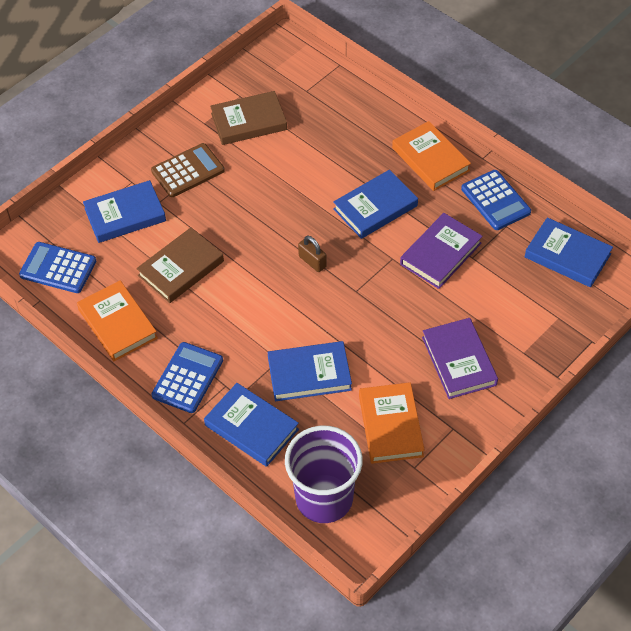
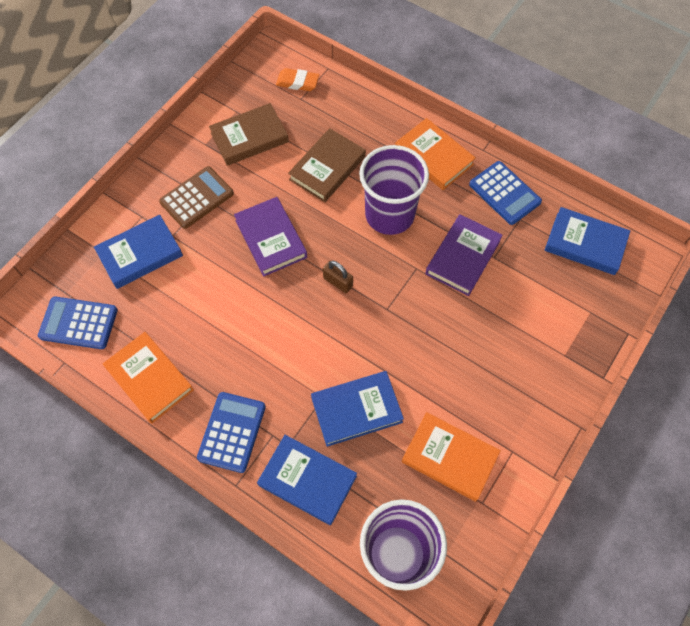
camera: 10 degrees left, 10 degrees up
brown book [136,227,224,303] -> brown book moved to [288,128,366,202]
blue book [333,170,418,239] -> purple cup [359,145,429,235]
orange book [359,382,425,464] -> orange book turned 45 degrees counterclockwise [402,412,501,502]
purple book [422,318,498,399] -> purple book moved to [234,197,307,276]
none -> orange eraser [276,68,319,91]

